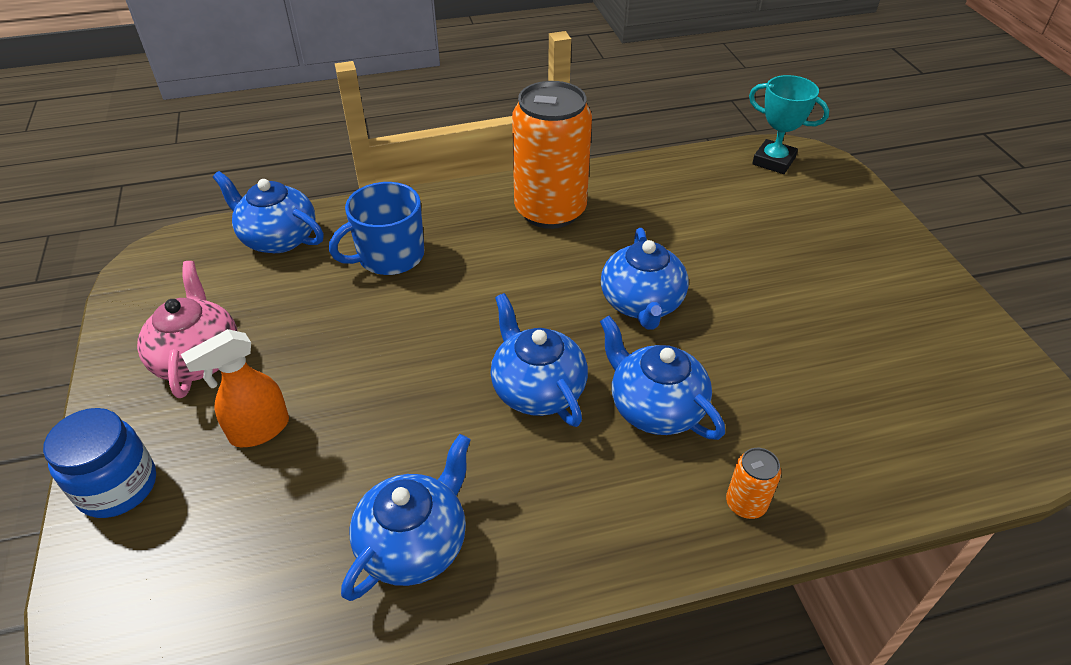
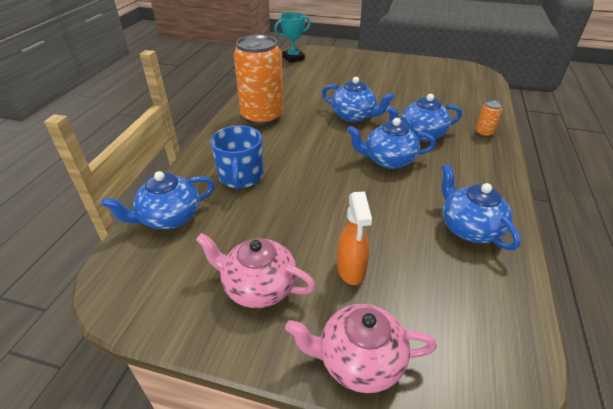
camera: 60 degrees left, 5 degrees down
blue jar [43,408,156,518] -> pink teapot [285,304,437,393]

